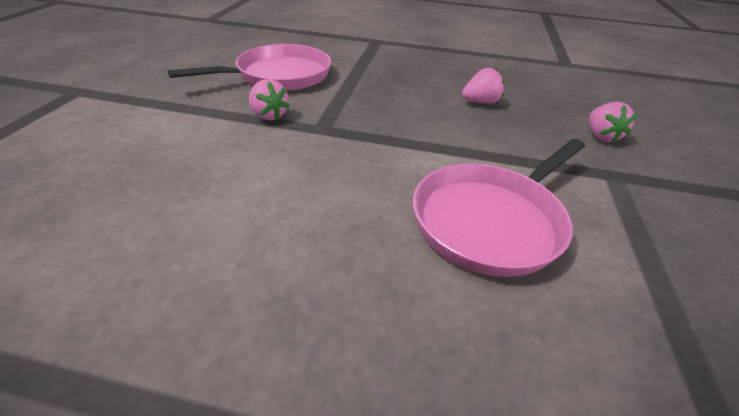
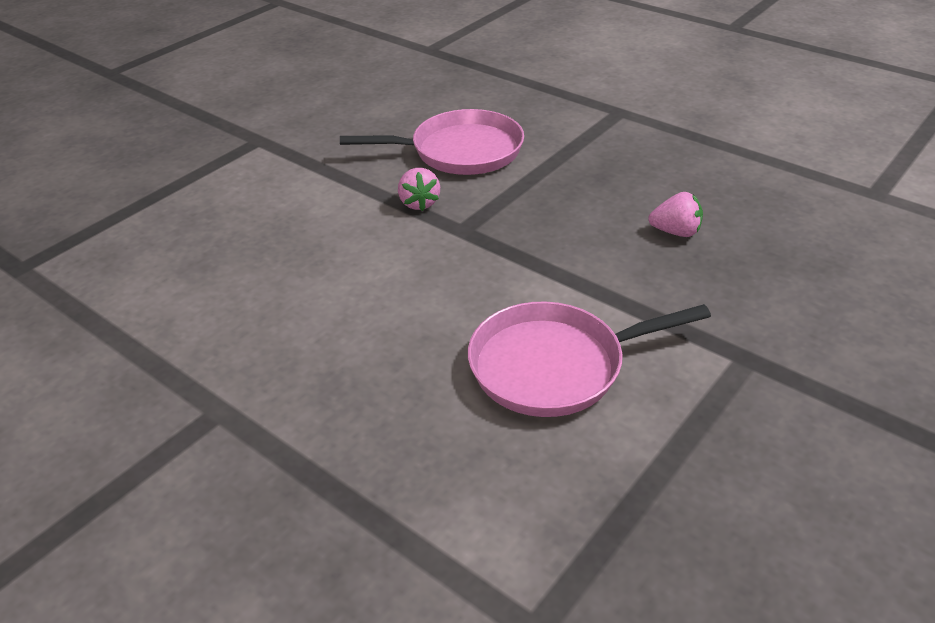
camera: 30 degrees right, 0 degrees up
pink strawberry [589,102,637,143] -> none

